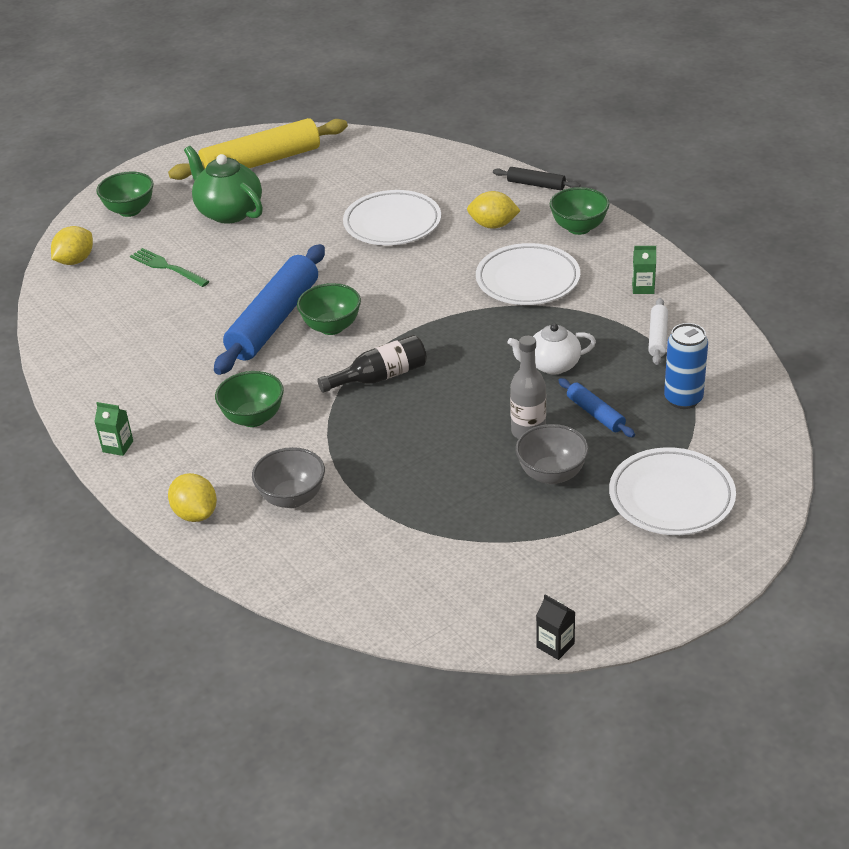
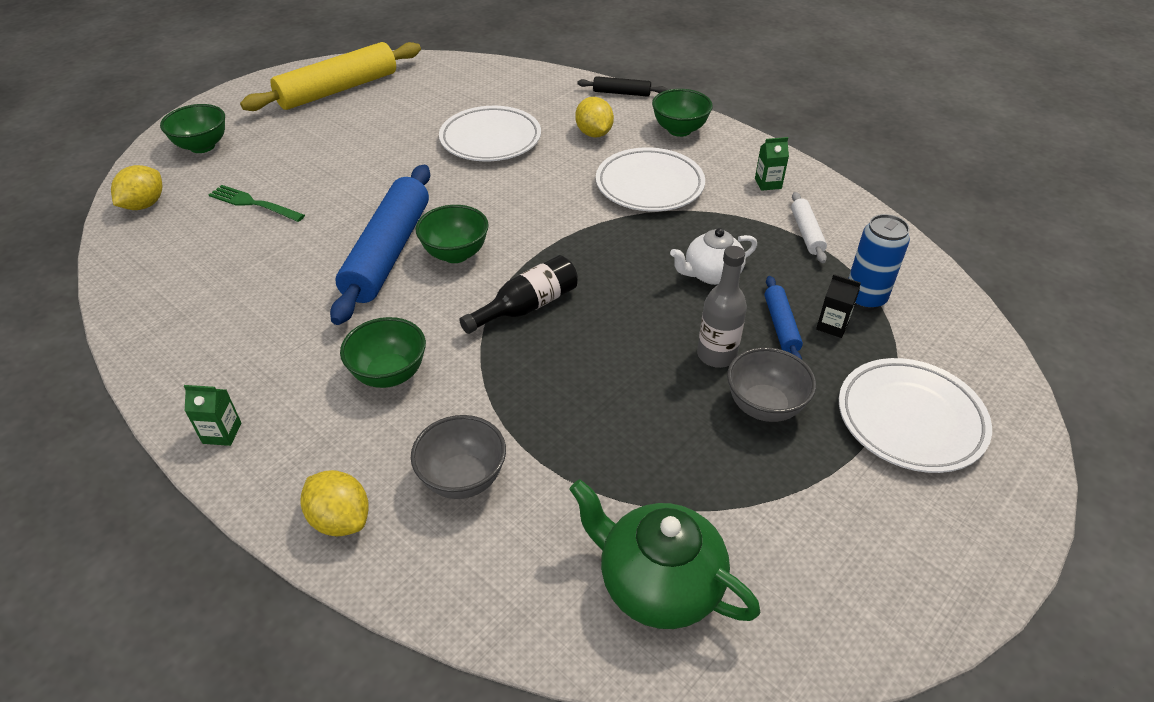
camera: 15 degrees left, 5 degrees up
green teapot [184,146,263,224] -> green teapot moved to [569,479,761,629]
yellow lemon [467,191,521,229] -> yellow lemon turned 75 degrees clockwise [575,97,614,137]
black carton [536,595,575,660] -> black carton moved to [816,274,861,338]
blue rolling pin [558,378,635,437] -> blue rolling pin turned 45 degrees clockwise [765,276,803,360]

